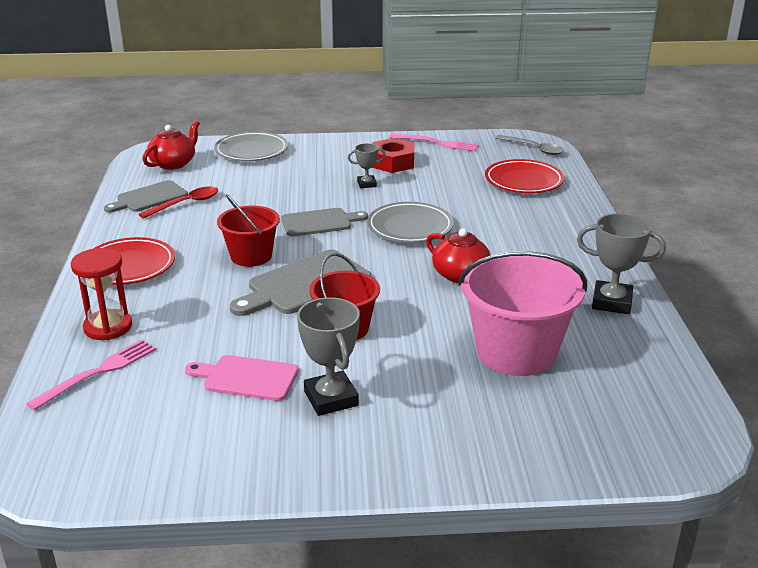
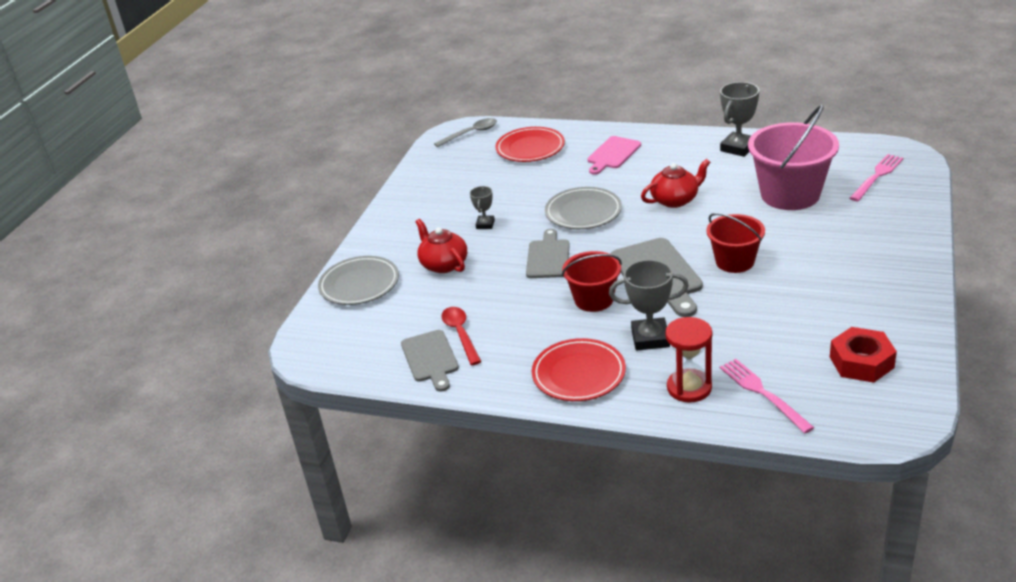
camera: 65 degrees left, 5 degrees up
red teapot [142,121,200,170] -> red teapot moved to [415,219,467,273]
pink cutting board [185,355,299,401] -> pink cutting board moved to [587,136,641,175]
grey trophy [297,297,360,416] -> grey trophy moved to [609,260,689,351]
red nut [372,138,415,173] -> red nut moved to [830,327,897,383]
pink fork [389,134,479,151] -> pink fork moved to [850,154,903,201]

